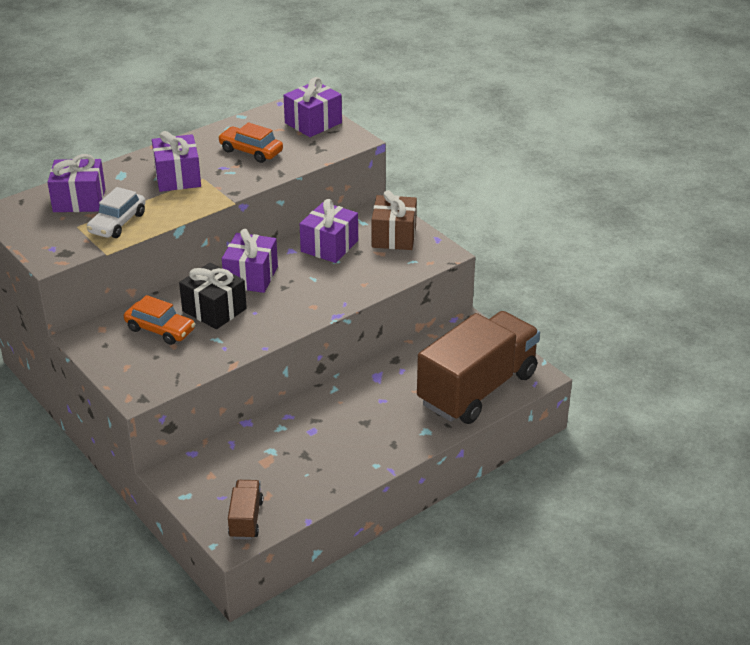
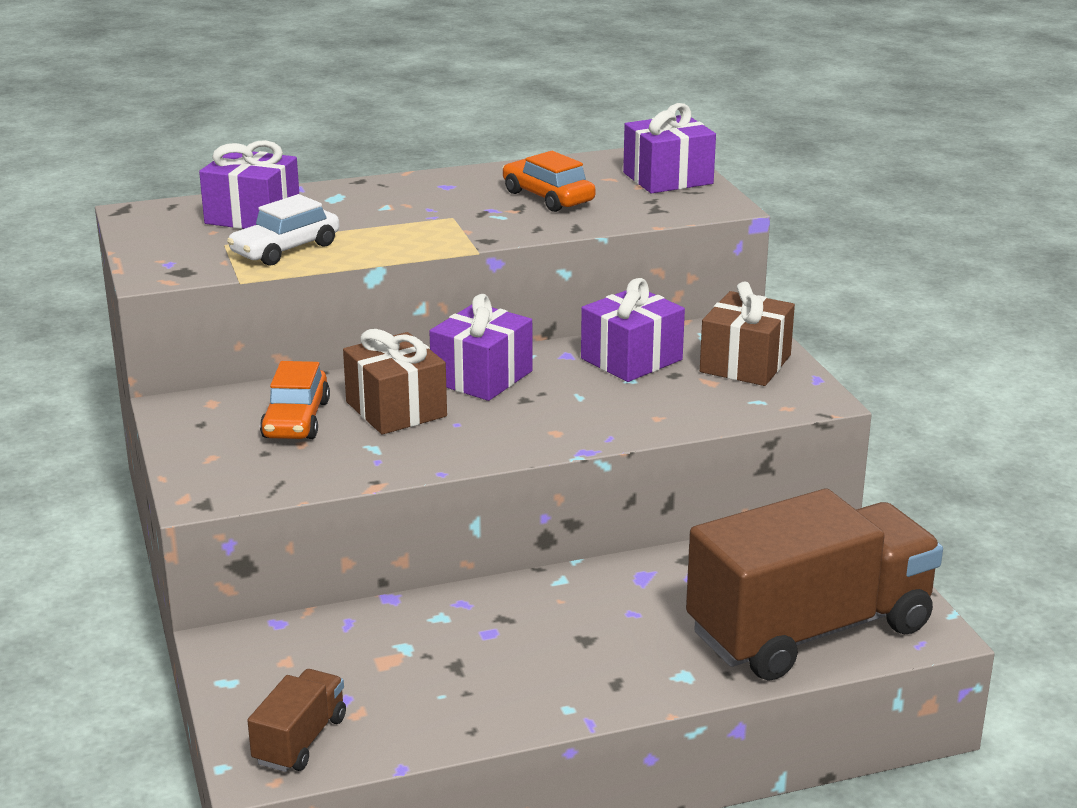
camera: 20 degrees right, 10 degrees down
orange car [124,295,195,345] -> orange car turned 45 degrees clockwise [260,361,330,439]
purple gift [152,131,201,192] -> none
black gift [179,263,247,329] -> brown gift [343,329,447,435]

